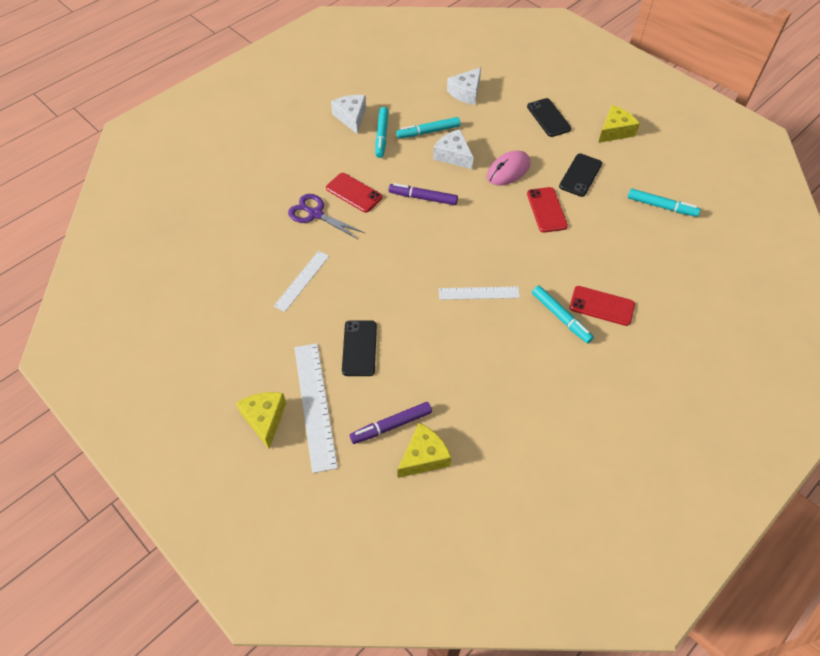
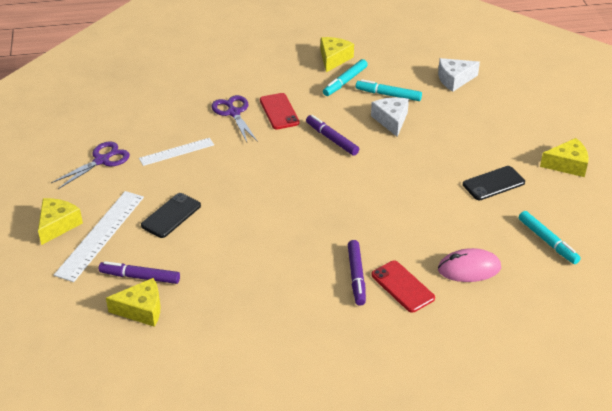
camera: 35 degrees right, 15 degrees down
white cheese [331,95,366,134] -> yellow cheese [321,37,354,73]
white ruler [439,286,520,300] -> none
pink mouse [487,150,530,186] -> pink mouse moved to [438,248,501,282]
black phone [527,98,571,137] -> none
red phone [527,187,568,233] -> none
turquoise marker [532,285,594,343] -> purple marker [348,240,366,306]
none -> purple scissors [51,142,130,189]

